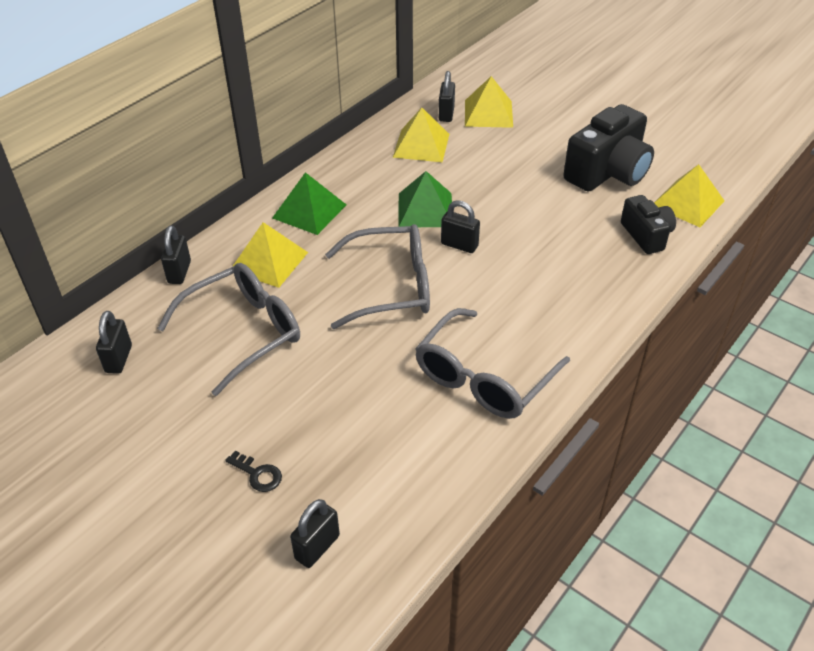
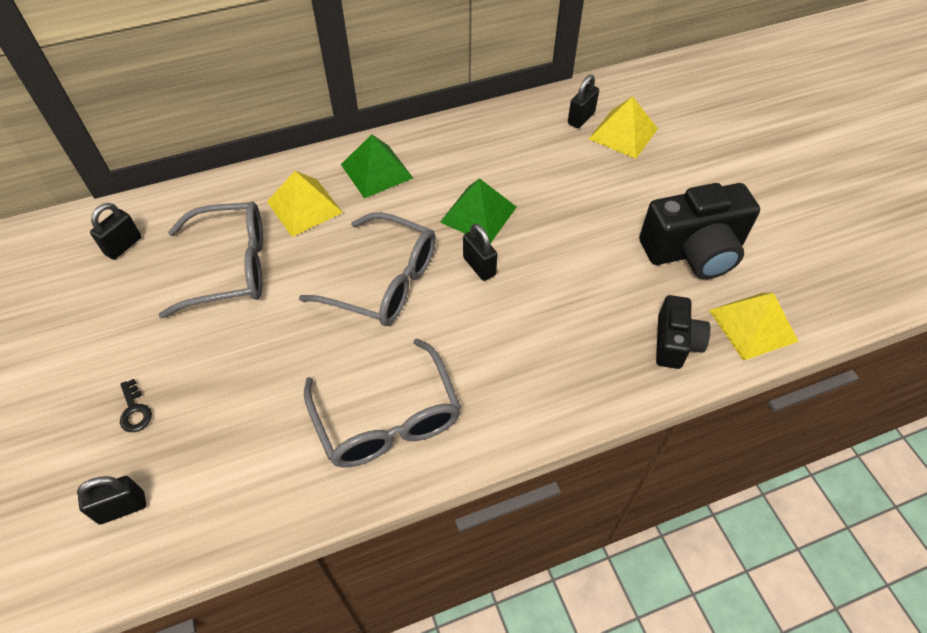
camera: 30 degrees right, 10 degrees up
black padlock [161,225,191,284] -> none
yellow pyramid [393,108,449,162] -> none
grey glasses [415,308,570,419] -> grey glasses turned 90 degrees counterclockwise [304,338,461,468]

